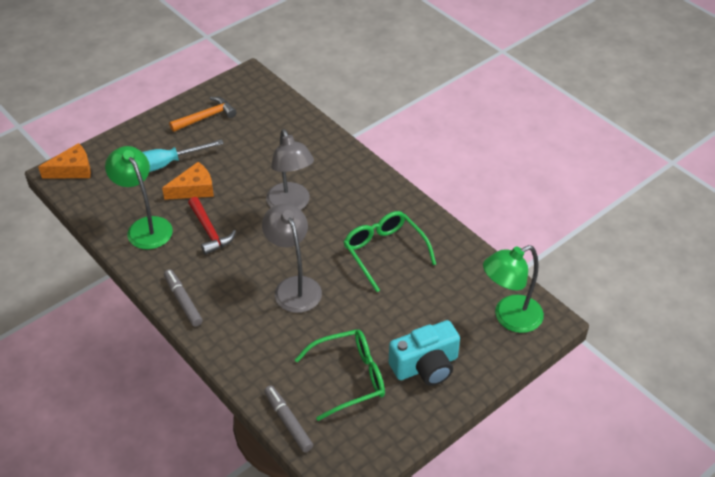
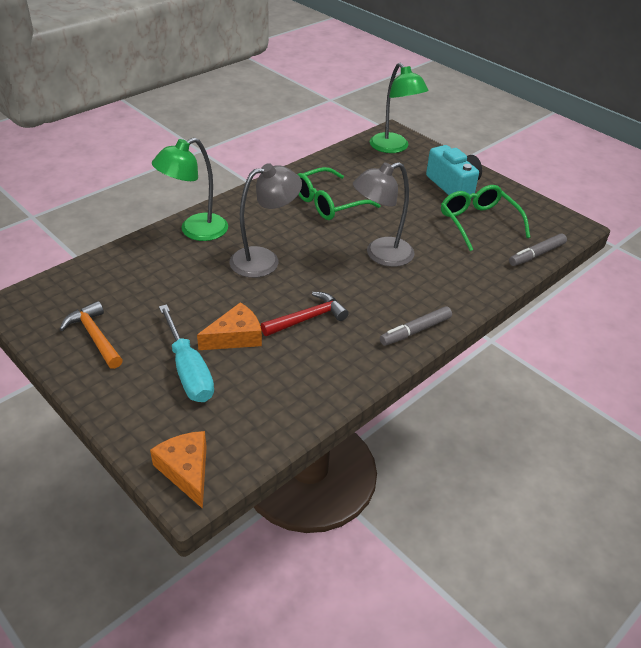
camera: 95 degrees left, 5 degrees down
green lamp [105,146,173,249] -> green lamp moved to [152,138,228,241]
orange cheese [162,162,214,200] -> orange cheese turned 90 degrees clockwise [197,302,262,350]

